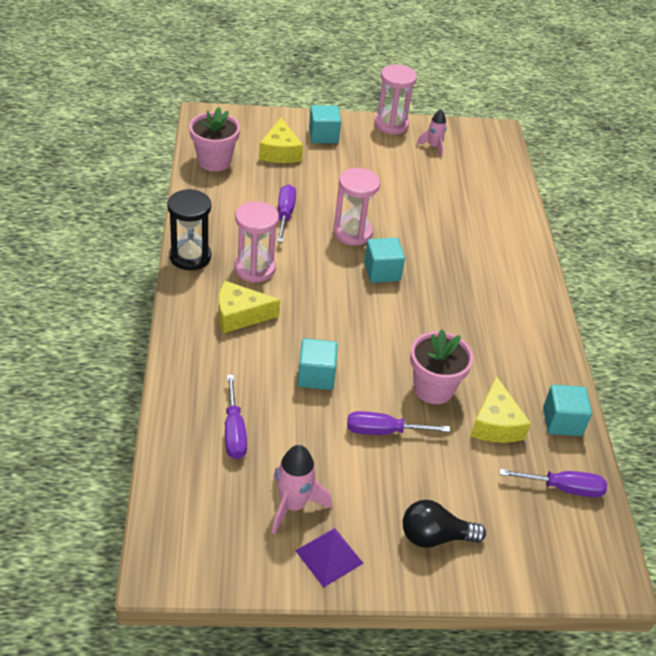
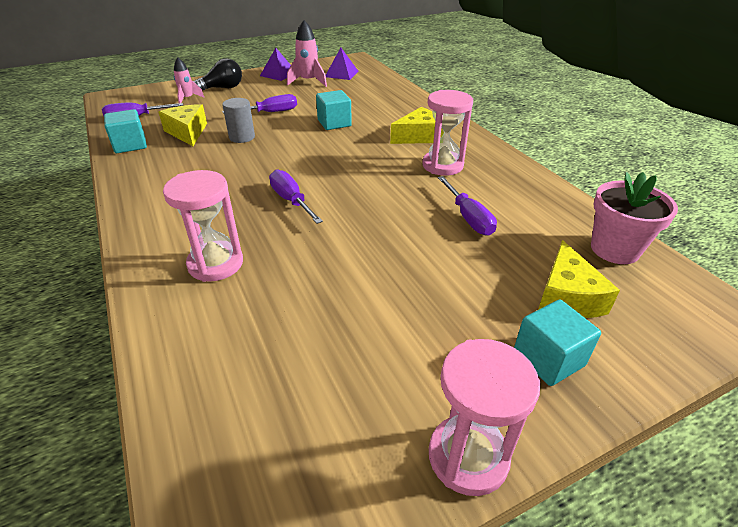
camera: 160 degrees right, 5 degrees down
black hourglass [167,189,211,270] -> none
purple screwdriver [225,375,247,459] -> purple screwdriver moved to [269,169,323,224]
yellow cheese [259,118,303,163] -> yellow cheese turned 150 degrees counterclockwise [538,240,620,318]
pink hourglass [333,168,380,245] -> pink hourglass moved to [163,170,243,282]
turquoise cube [364,238,405,283] -> none
pink flower pot [410,329,473,404] -> grey cylinder [222,98,255,143]
pink rocket [416,110,447,157] -> pink rocket moved to [174,57,204,103]
none -> purple pyramid [325,48,358,80]

